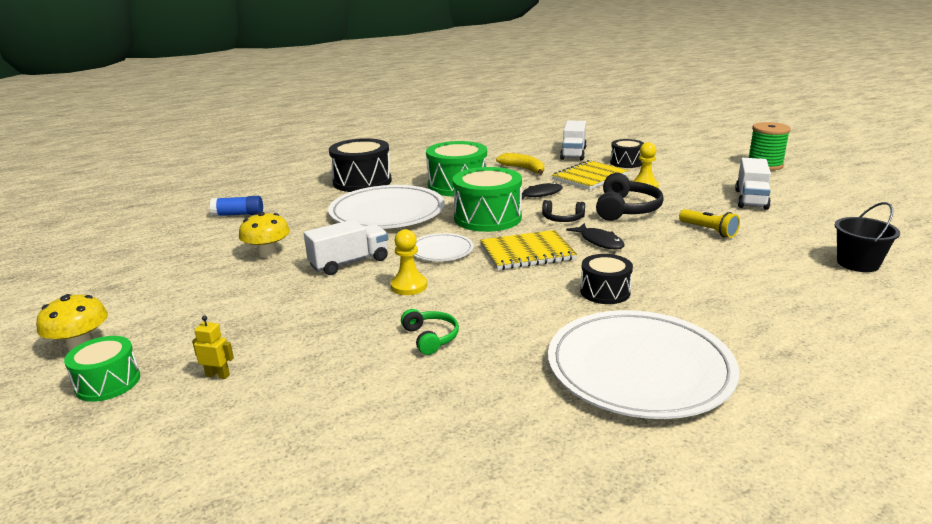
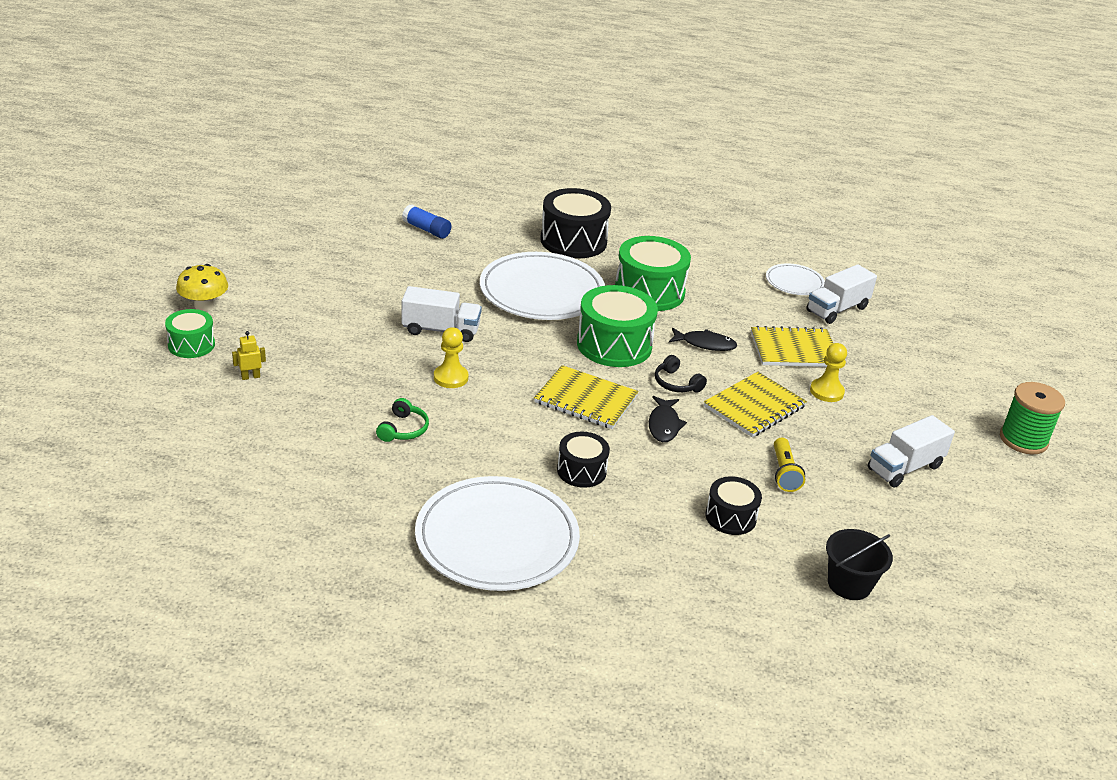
camera: 35 degrees right, 10 degrees up
yellow robot [192,315,234,379] -> yellow robot turned 75 degrees counterclockwise [232,331,266,380]
yellow mushroom [239,212,290,258] -> none
white plate [413,233,474,261] -> white plate moved to [766,263,825,295]
yellow banana [496,153,544,175] -> none
black headphones [596,173,664,221] -> yellow notebook [704,372,807,437]
black drum [610,139,644,168] -> black drum moved to [705,476,762,535]

